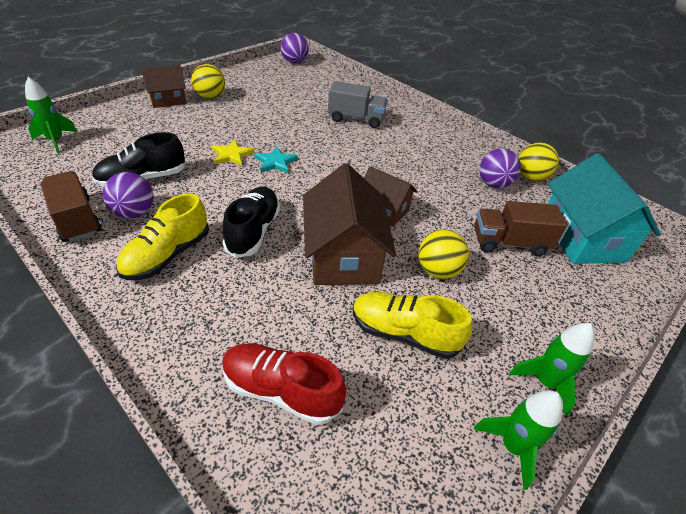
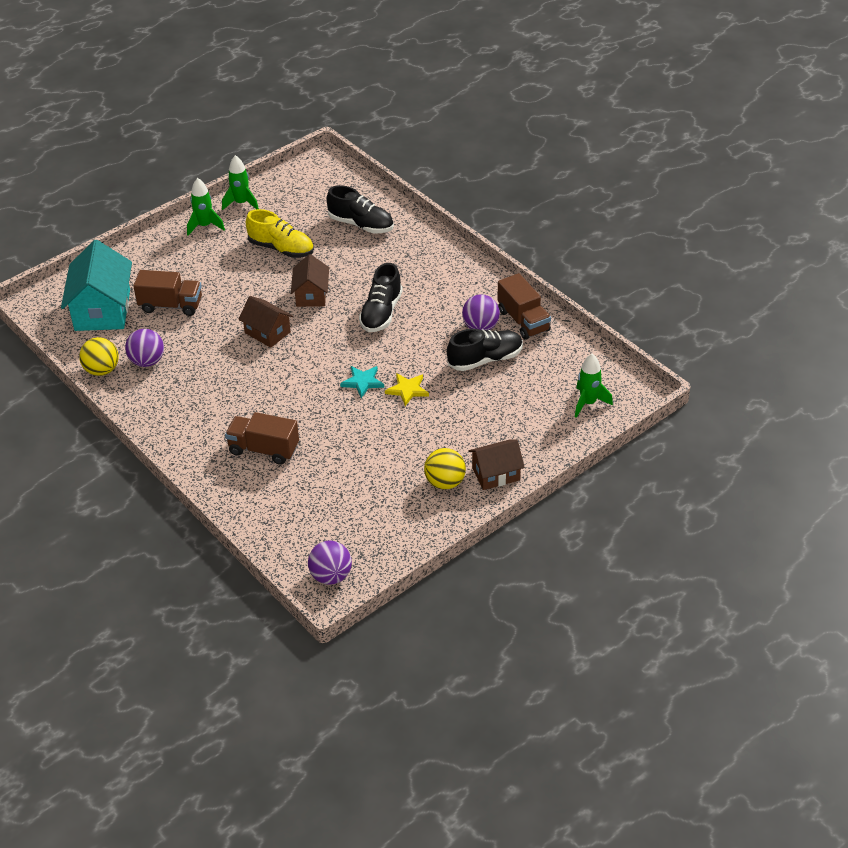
camera: 170 degrees left, 0 degrees up
yellow shoe [116,193,209,280] -> none
red shoe [222,343,346,425] -> black shoe [326,185,394,233]
brown house [303,163,396,285] -> brown house [291,254,329,307], size x0.59
grey truck [328,81,388,128] -> brown truck [225,412,299,465]
yellow ball [419,230,469,279] -> none

